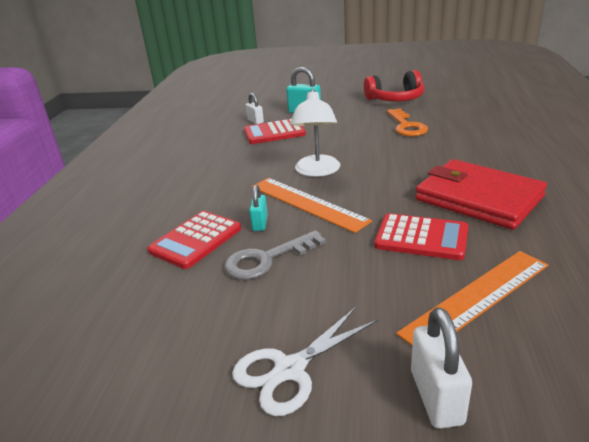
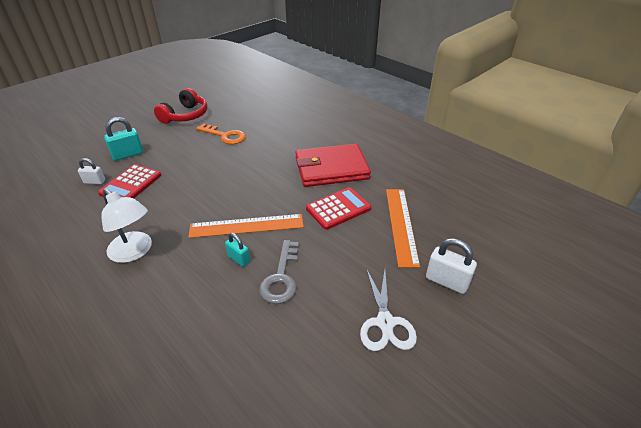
camera: 55 degrees left, 10 degrees up
red calculator [147,211,241,269] -> none
white lamp [290,89,340,177] -> white lamp moved to [101,189,152,263]

